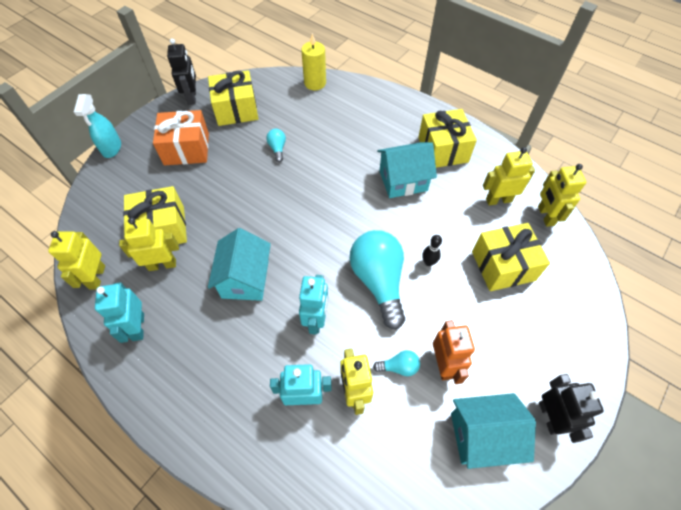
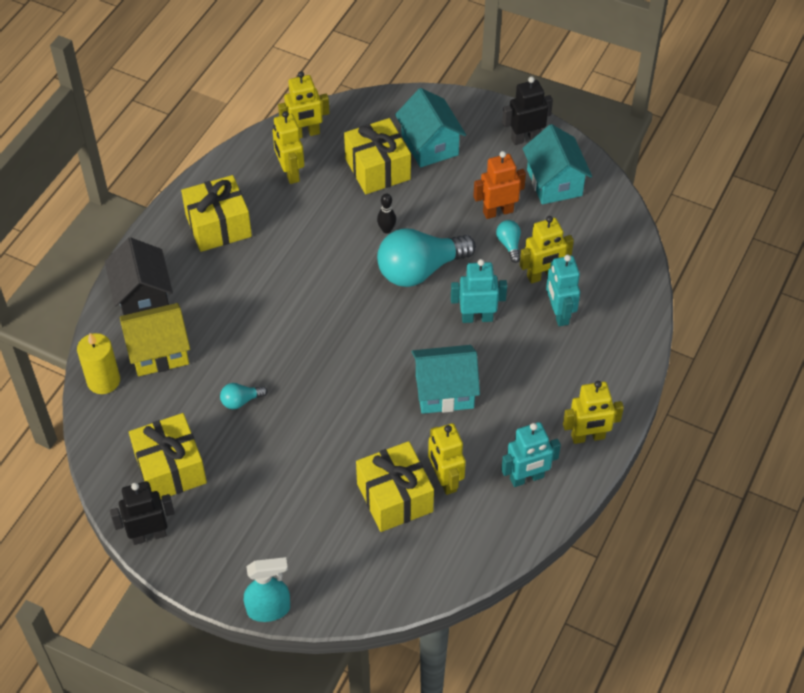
camera: 100 degrees left, 5 degrees down
yellow robot [48,231,105,290] -> yellow robot moved to [563,381,624,444]
orange gift [153,110,209,166] -> none
turquoise house [377,142,437,198] -> turquoise house moved to [395,88,466,168]
none -> black house [105,237,173,315]
none -> yellow house [120,303,190,376]

